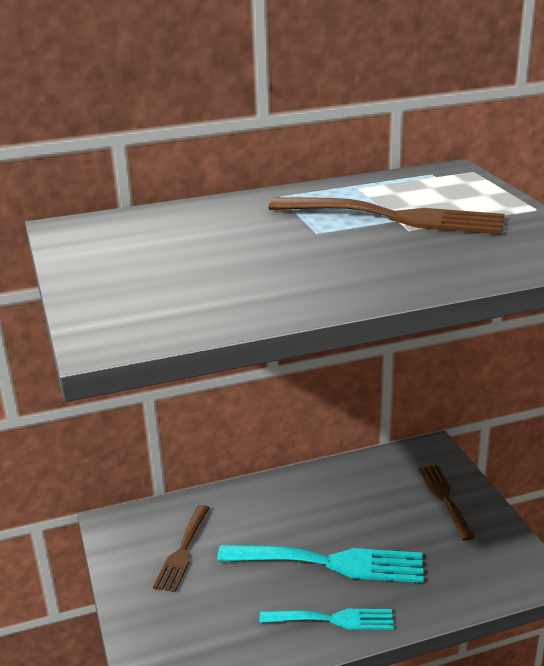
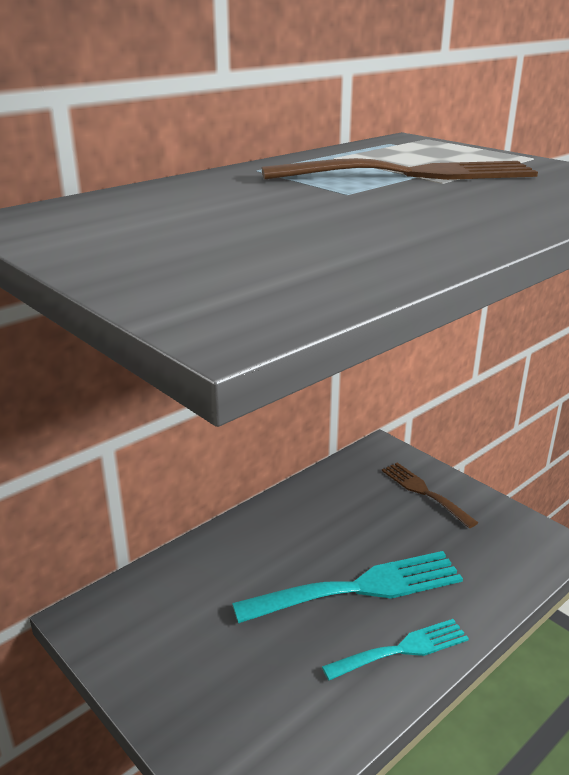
camera: 25 degrees left, 0 degrees up
brown fork [153,505,209,592] -> none

